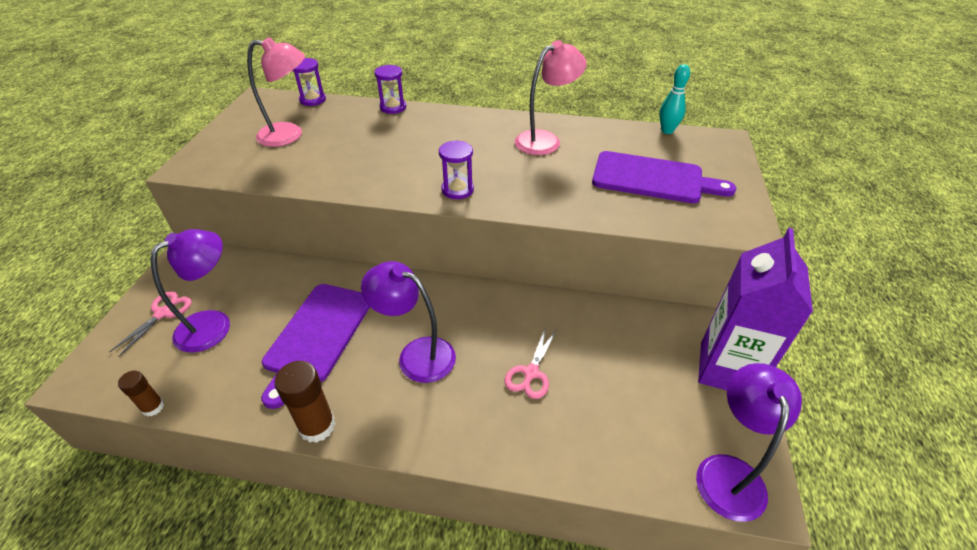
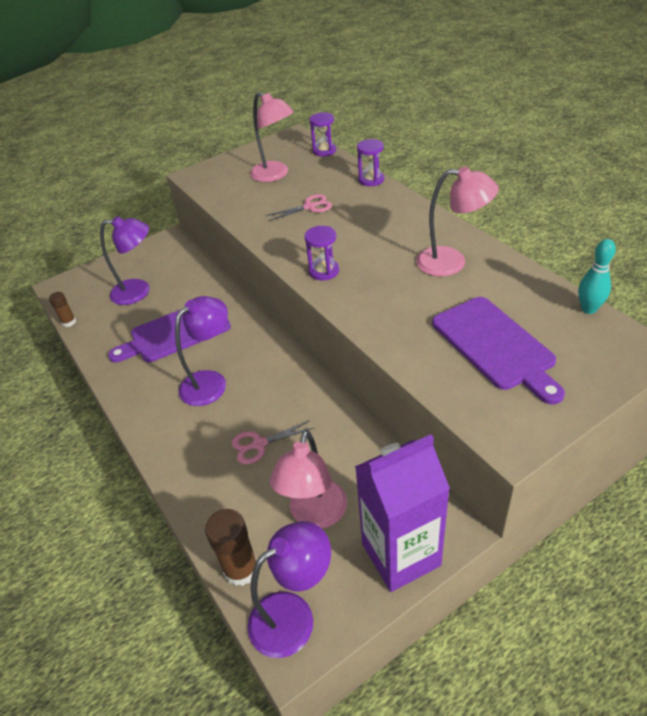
camera: 50 degrees right, 0 degrees up
pink scissors [109,291,192,357] -> pink scissors moved to [265,194,332,221]
brown glue stick [275,361,336,443] -> brown glue stick moved to [205,509,257,586]
purple lamp [361,261,456,383] -> purple lamp turned 60 degrees clockwise [175,296,228,406]
none -> pink lamp [270,430,347,528]

